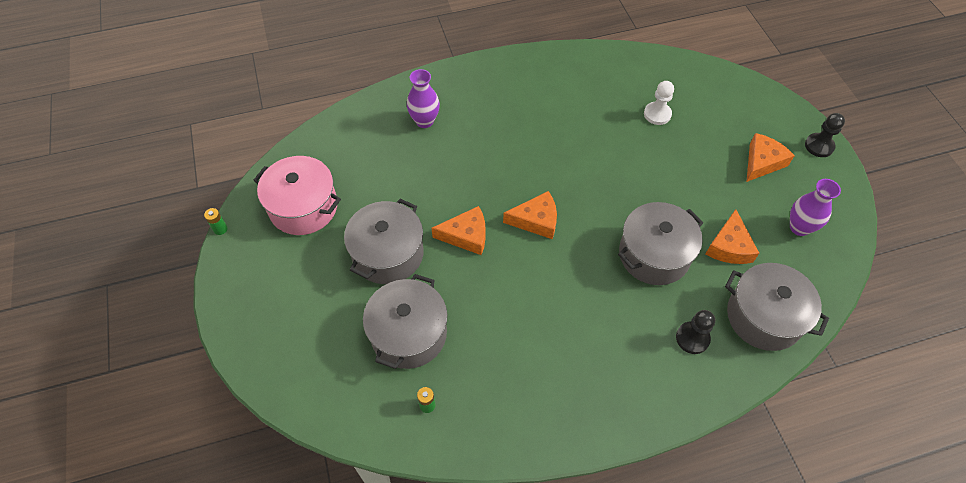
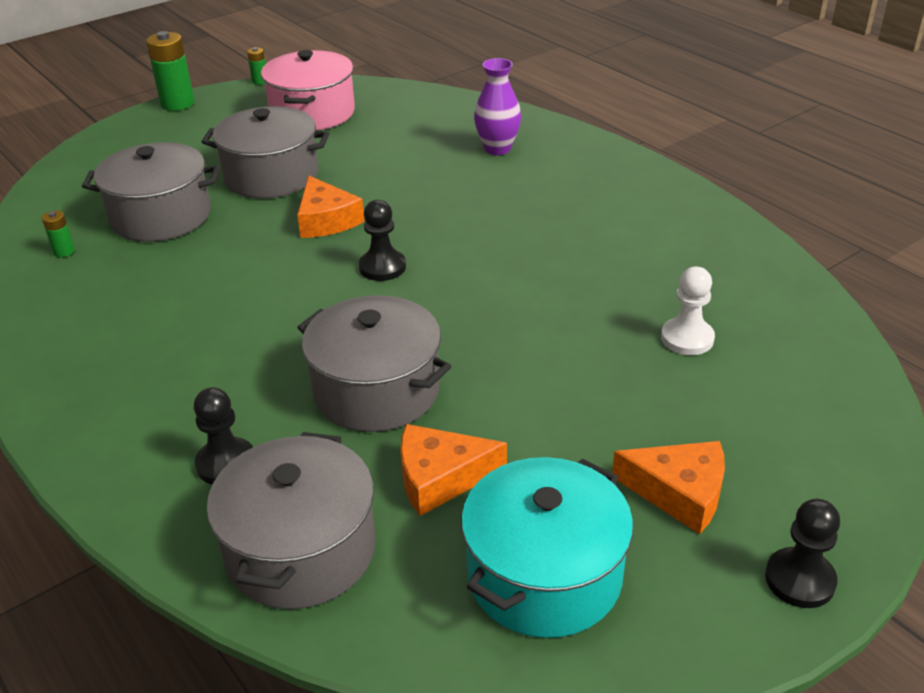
camera: 70 degrees right, 20 degrees down
orange cheese [503,191,557,239] -> black pawn [359,200,406,281]
purple vase [790,179,841,236] -> turquoise pot [461,457,633,638]
none -> green battery [146,31,194,111]

